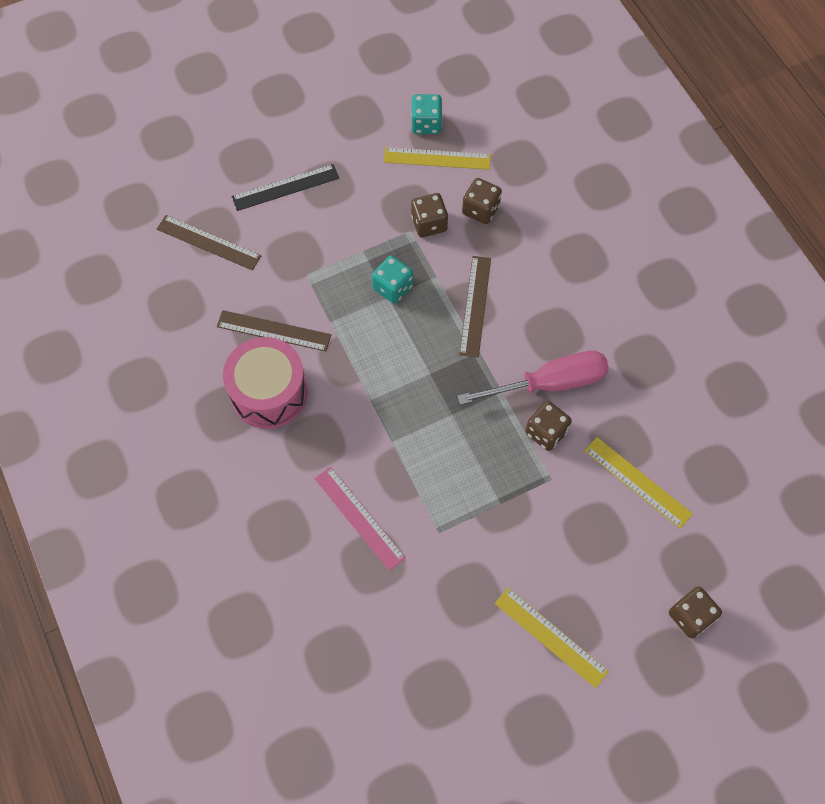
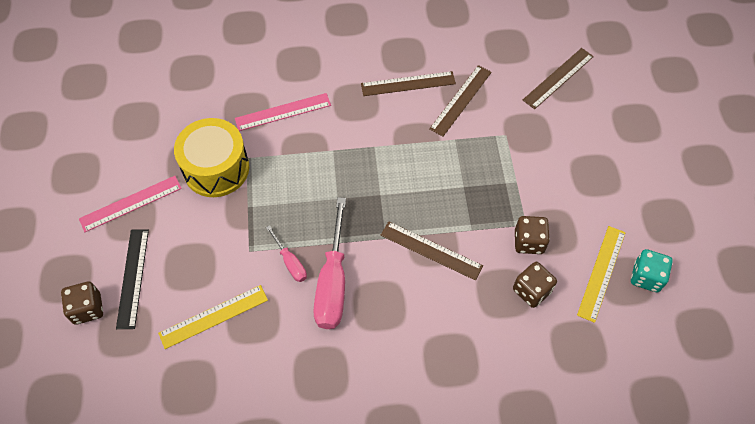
camera: 110 degrees right, 5 degrees down
pink drum [223,337,308,429] -> brown ruler [361,71,456,96]
black ruler [232,164,339,211] -> black ruler moved to [116,229,149,329]
turquoise dice [372,255,413,304] -> none
yellow ruler [495,588,609,688] -> pink ruler [79,176,182,232]
brown dice [525,401,572,451] -> pink screwdriver [266,225,307,282]
none -> yellow drum [174,118,249,197]

